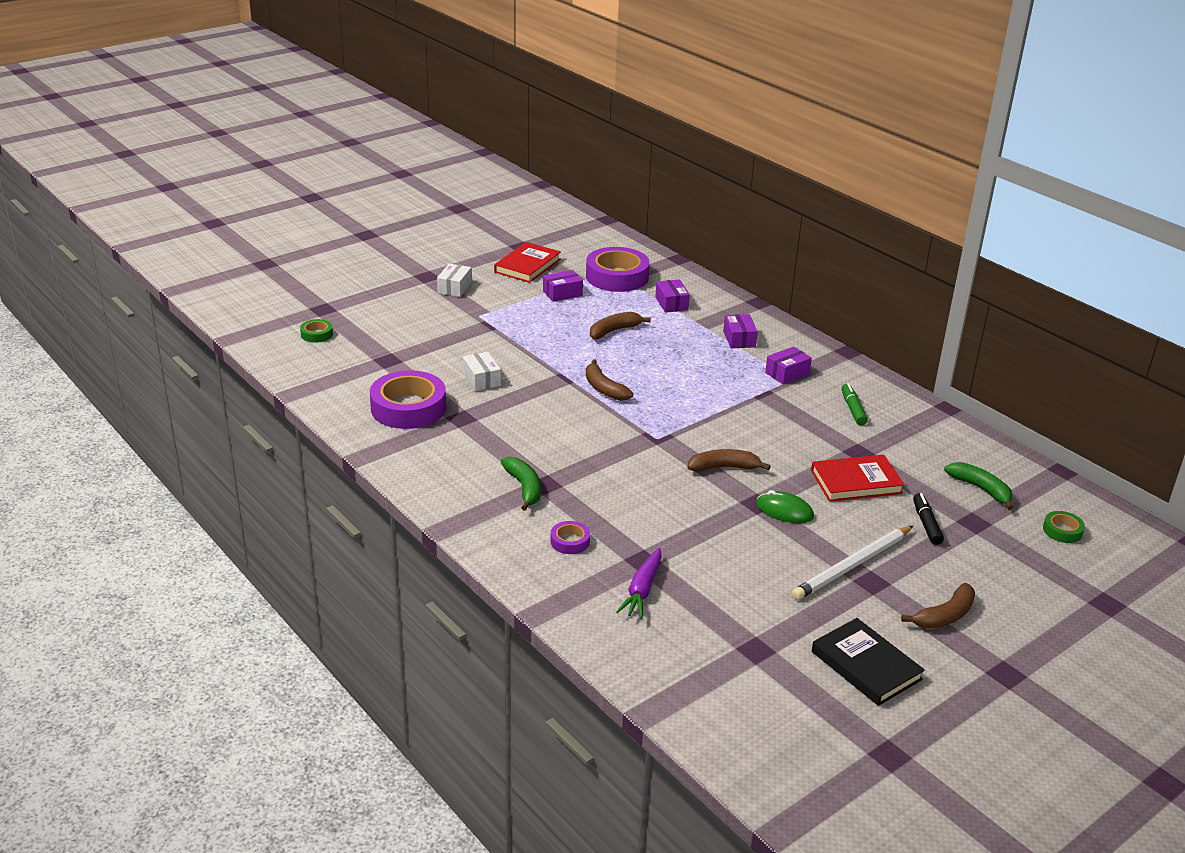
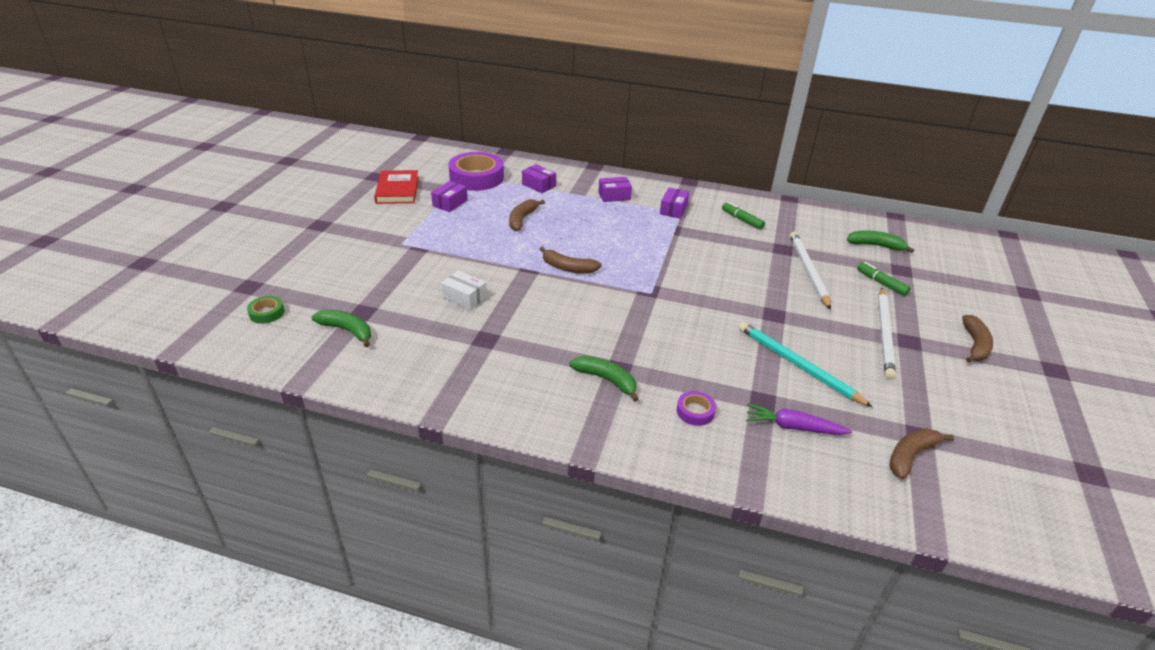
camera: 35 degrees left, 5 degrees up
purple tape [370,370,446,429] -> none
white box [437,264,472,297] -> none
purple carrot [616,548,662,619] -> purple carrot turned 120 degrees clockwise [746,403,852,435]
brown banana [687,449,771,472] -> brown banana moved to [889,428,954,479]
purple box [723,314,758,348] -> purple box turned 60 degrees counterclockwise [598,177,632,202]
green mouse [756,490,814,523] -> none
red book [811,455,905,502] -> white pencil [790,232,831,310]
black book [812,618,925,706] -> none
black marker [913,493,944,545] -> green marker [857,262,911,296]
green tape [1043,511,1085,543] -> none
none -> green banana [312,310,371,347]
none -> turquoise pencil [739,322,873,407]

